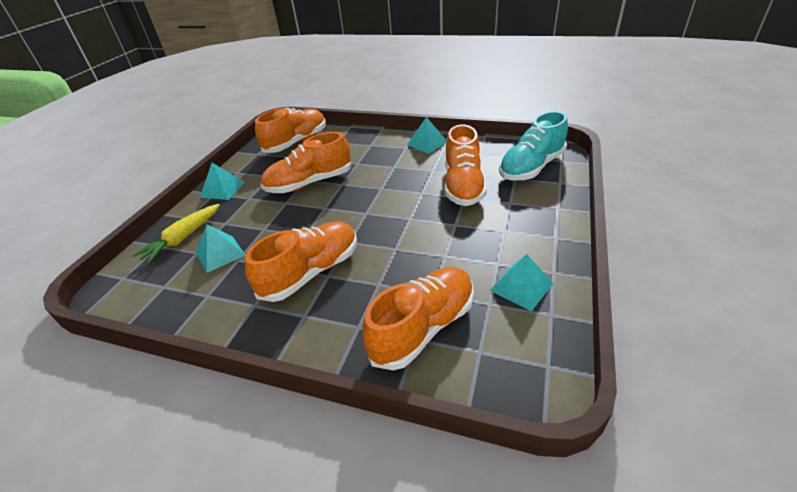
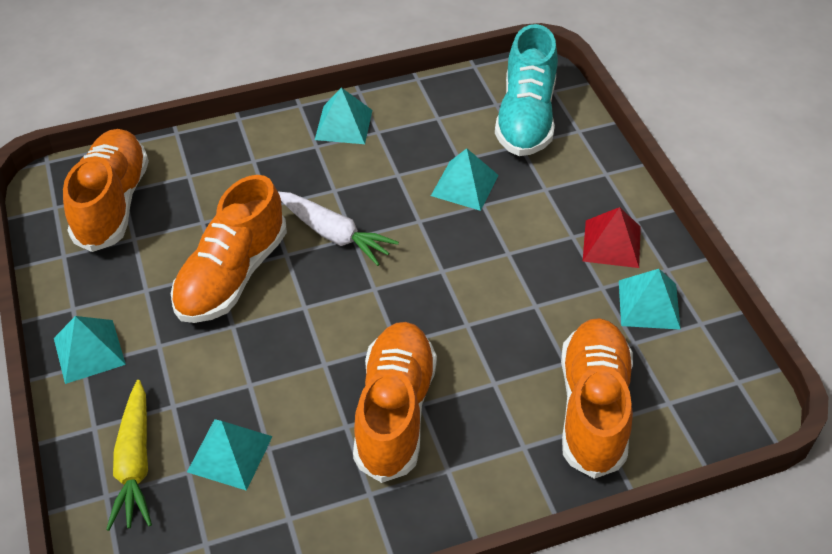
camera: 40 degrees left, 10 degrees up
orange shoe [445,124,487,206] -> turquoise pyramid [431,148,499,211]
none -> white carrot [278,192,399,266]
none -> red pyramid [583,207,641,268]

